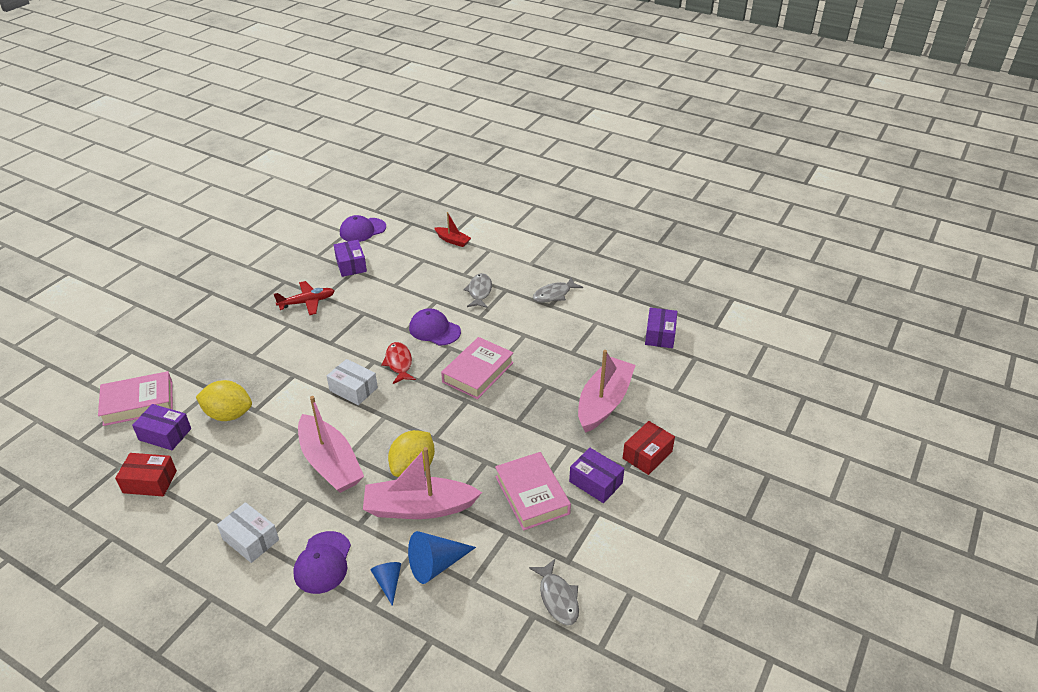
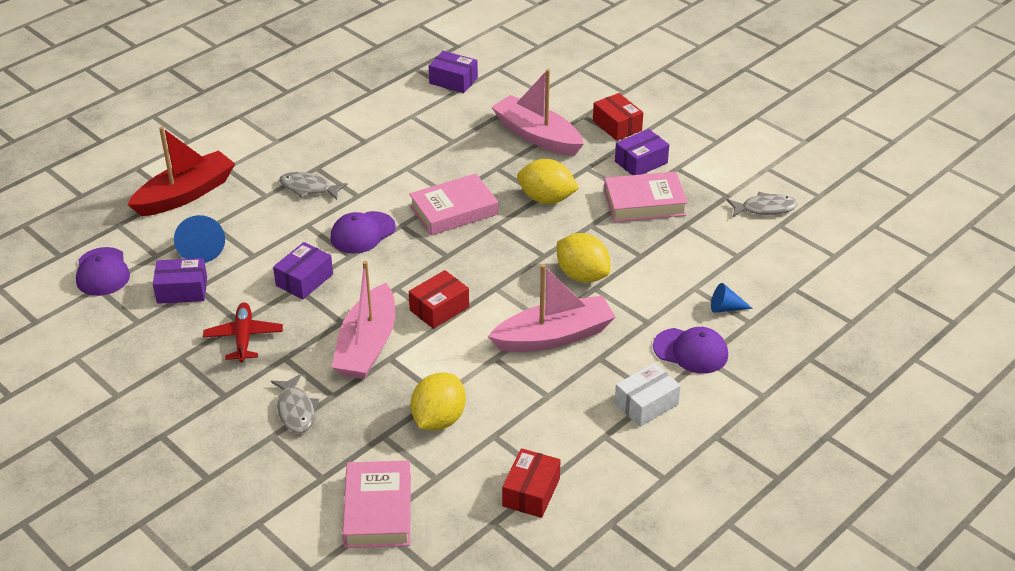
camera: 75 degrees left, 0 degrees up
purple box [132,404,191,450] -> purple box moved to [273,242,333,299]
white box [327,359,378,405] -> red box [409,270,469,329]
pink boat [363,447,482,519] -> pink boat moved to [332,261,395,379]
red fish [381,342,416,384] -> none
blue cone [408,531,476,584] -> blue cone moved to [174,215,225,263]
red boat [435,212,471,247] -> red boat [127,126,235,216], size x1.96
pink book [441,337,514,399] -> pink book turned 75 degrees counterclockwise [409,173,498,235]
grey fish [533,277,583,302] -> grey fish moved to [271,374,319,433]
none -> yellow lemon [517,159,579,204]

